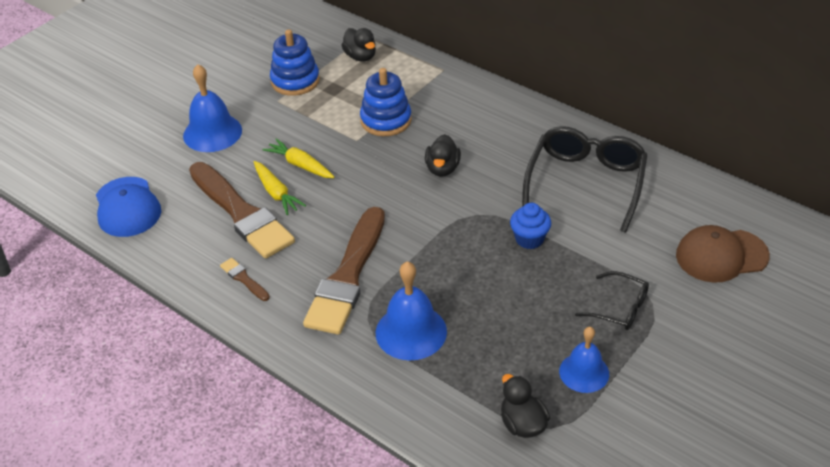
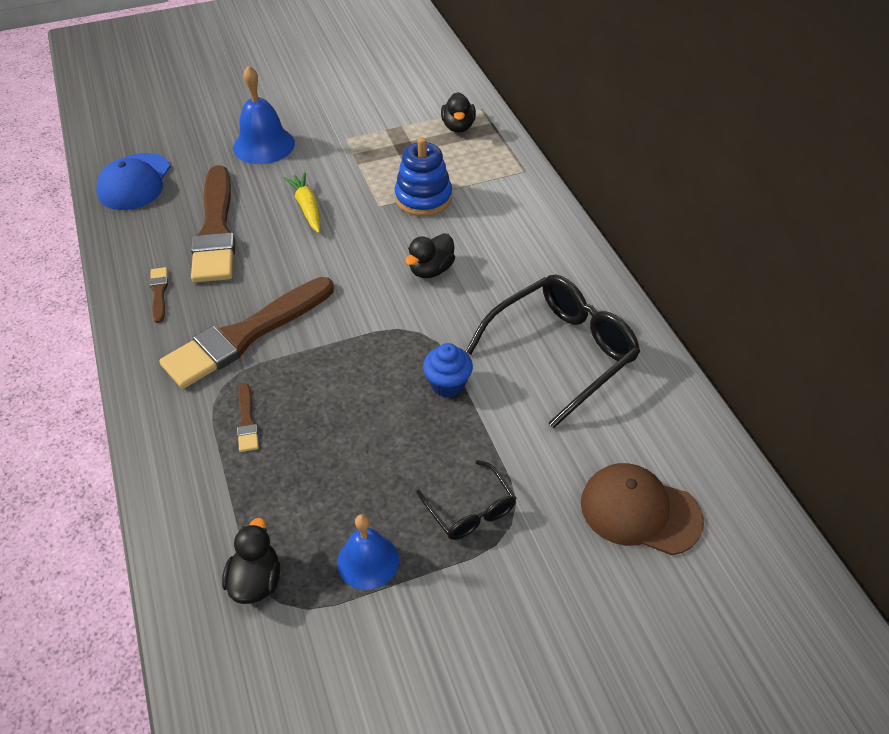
camera: 30 degrees right, 5 degrees up
yellow carrot [254,161,306,215] -> none
blue stacking toy [270,29,320,96] -> none
blue bell [376,261,447,360] -> brown brush [237,383,259,452]

